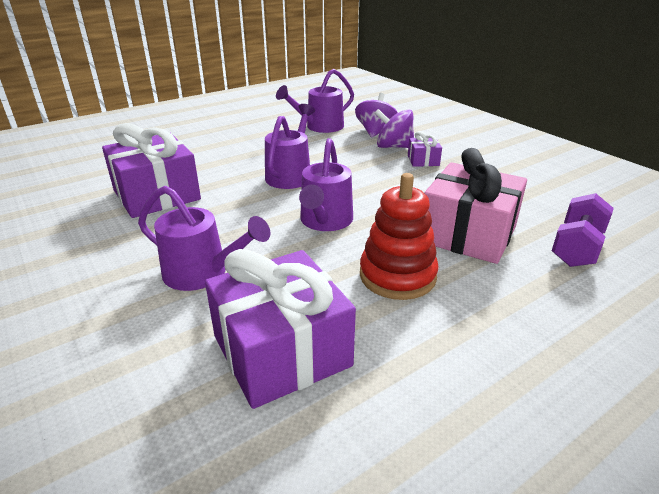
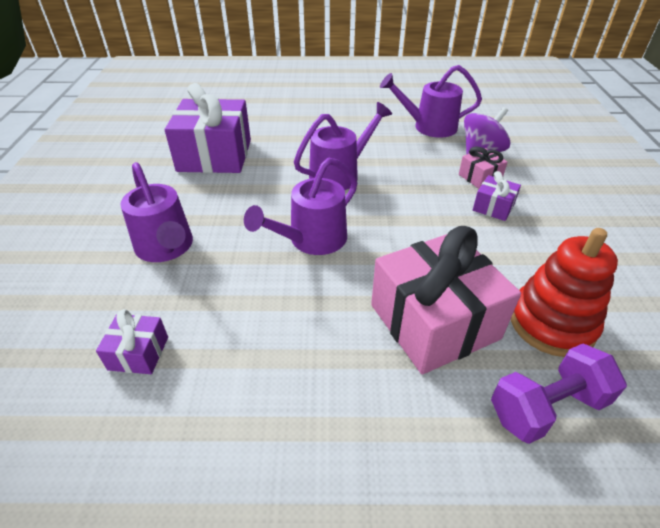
camera: 35 degrees right, 10 degrees up
purple gift [205,249,356,409] -> purple gift [96,309,168,374], size x0.45
red stacking toy [360,173,439,300] -> red stacking toy moved to [511,228,618,357]
purple spinning top [375,109,414,148] -> pink gift [459,147,507,189]

